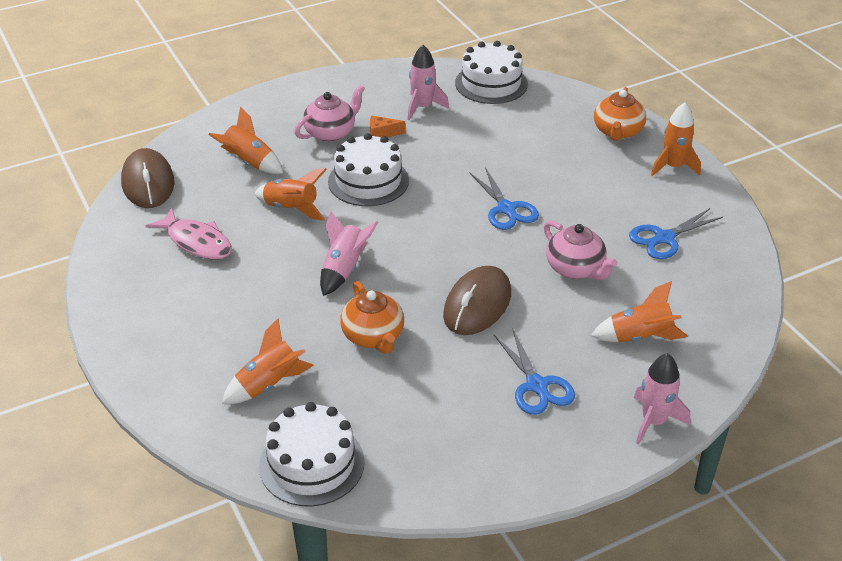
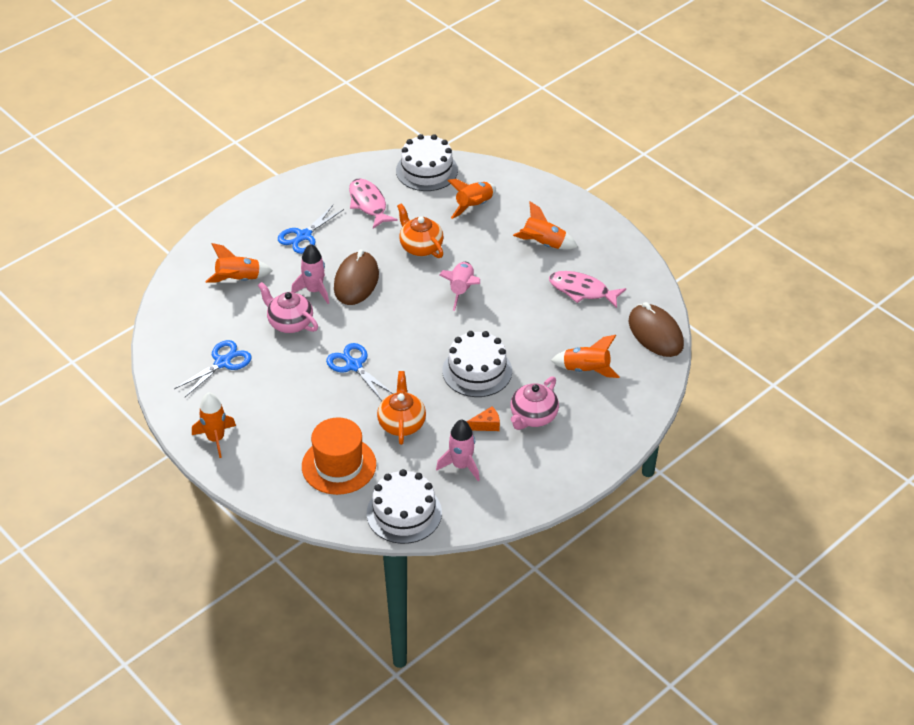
camera: 165 degrees right, 5 degrees up
orange rocket [255,168,327,221] -> orange rocket moved to [513,201,578,250]
blue scissors [494,328,575,415] -> blue scissors turned 105 degrees counterclockwise [278,205,344,254]
orange teapot [594,87,646,141] -> orange teapot moved to [377,371,426,445]
pink rocket [634,353,690,445] -> pink rocket moved to [291,244,329,304]
none -> orange hat [302,417,376,495]
none -> pink fish [349,178,398,228]

